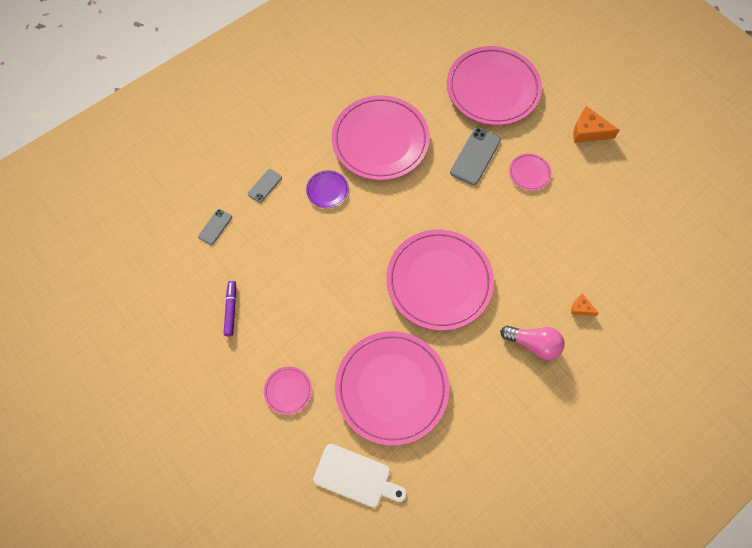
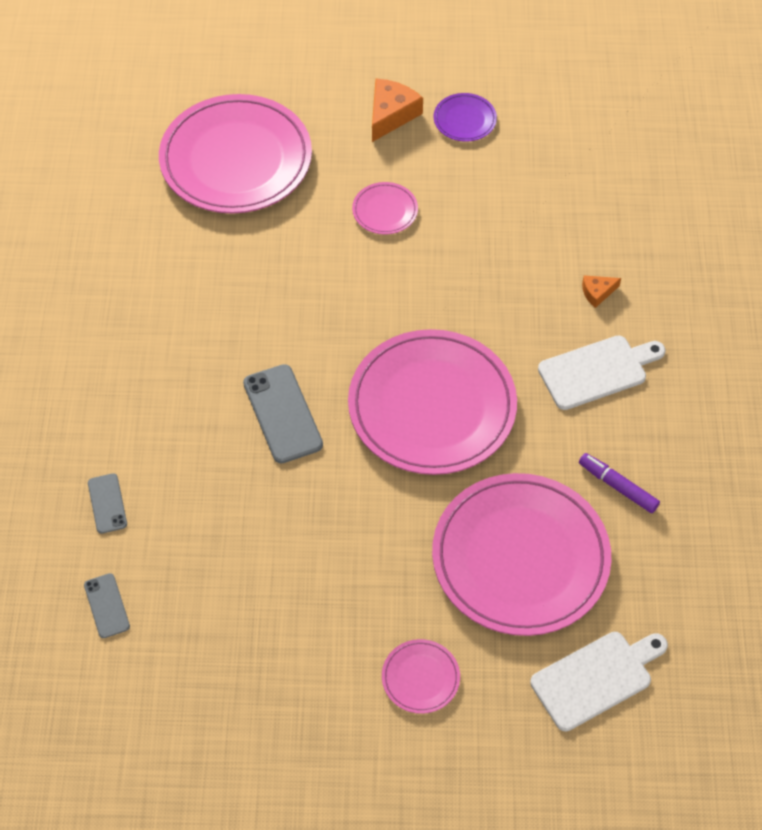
camera: 50 degrees left, 10 degrees down
purple marker [223,281,236,336] -> purple marker moved to [579,453,660,513]
purple plate [306,170,349,208] -> purple plate moved to [434,93,497,142]
pink plate [332,95,430,180] -> none
grey phone [450,127,501,185] -> grey phone moved to [243,364,323,463]
pink light bulb [500,325,565,360] -> white cutting board [538,335,666,410]
orange cheese [573,106,620,143] -> orange cheese turned 150 degrees clockwise [372,79,423,142]

